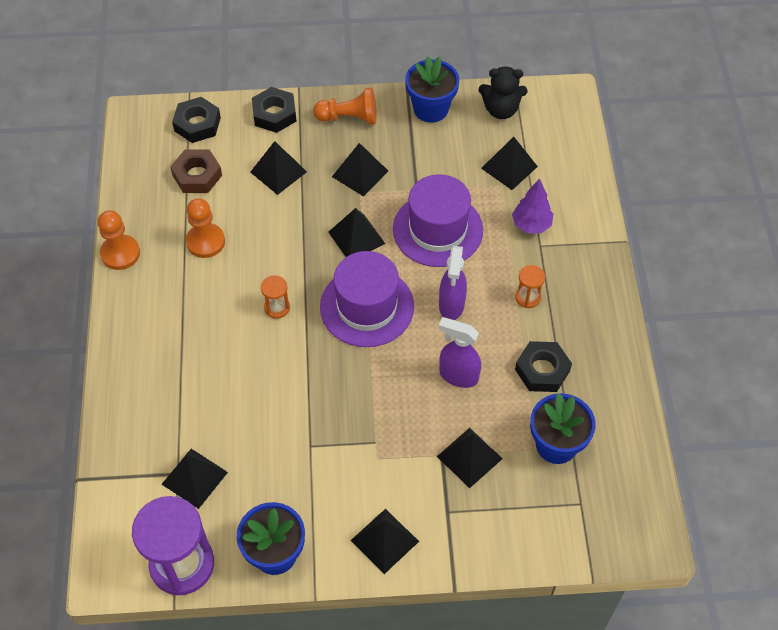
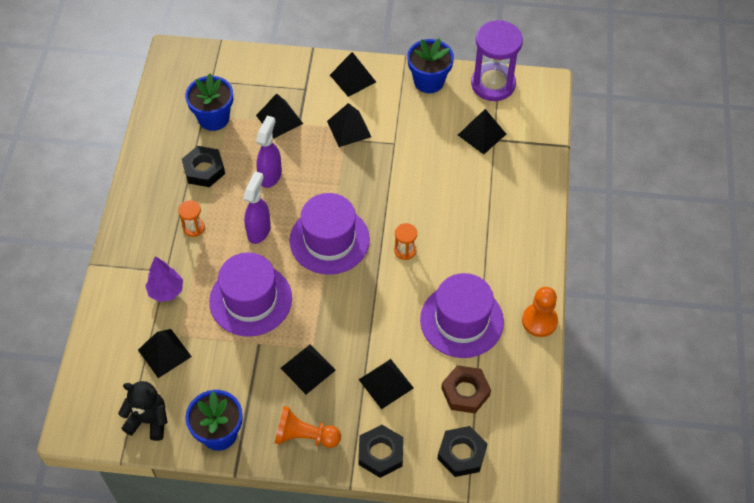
camera: 170 degrees left, 0 degrees up
orange pawn [186,198,225,258] -> purple hat [420,273,504,358]
black pyramid [328,208,385,257] -> black pyramid moved to [327,103,371,147]
purple spray bottle [438,317,481,388] -> purple spray bottle turned 105 degrees counterclockwise [256,116,282,188]

